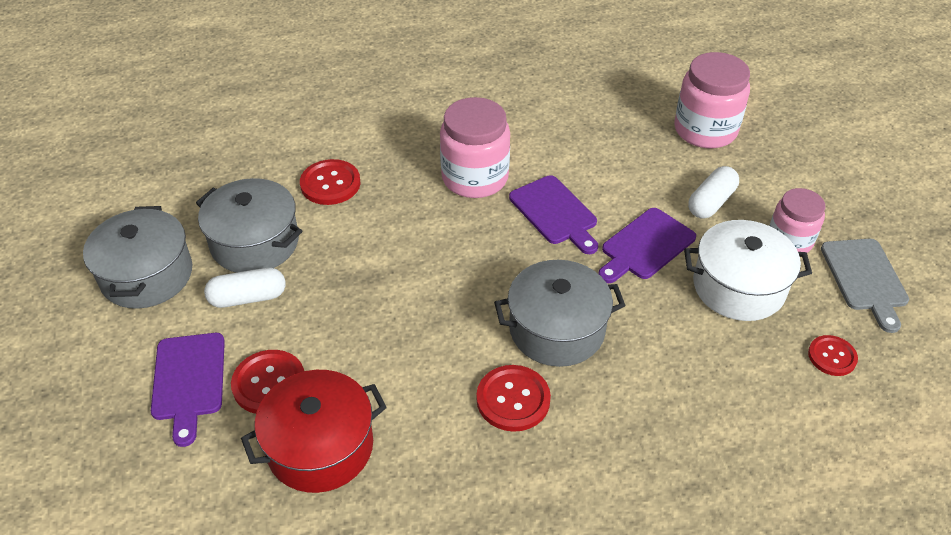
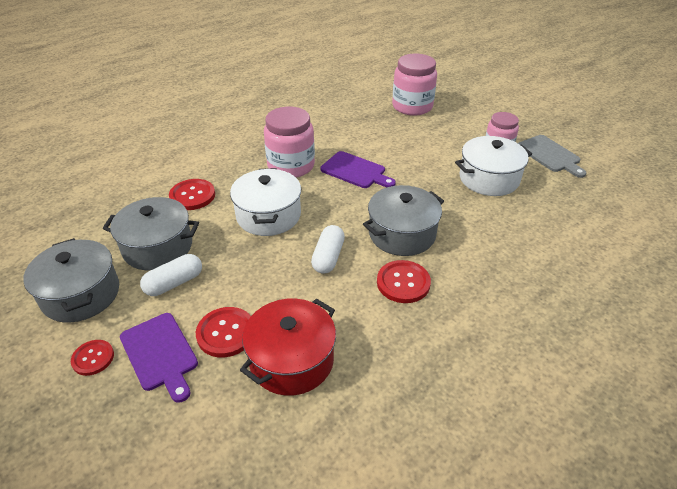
camera: 25 degrees left, 5 degrees down
purple cutting board [598,208,696,283] -> none
white capsule [688,166,739,219] -> white capsule moved to [311,225,345,274]
red button [808,335,858,376] -> red button moved to [71,340,114,376]
none -> white pot [230,168,301,236]

